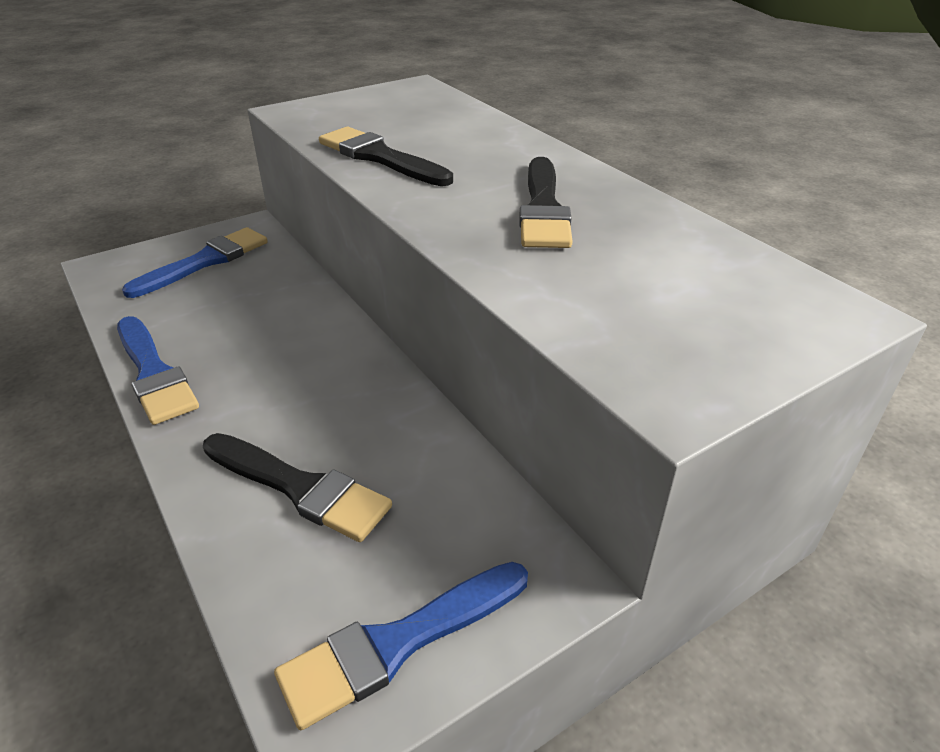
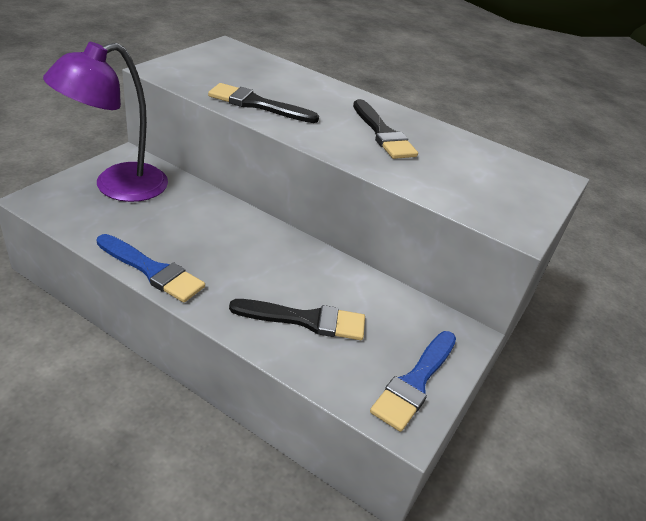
camera: 30 degrees left, 0 degrees up
blue brush [122,227,268,298] -> purple lamp [43,42,168,202]

